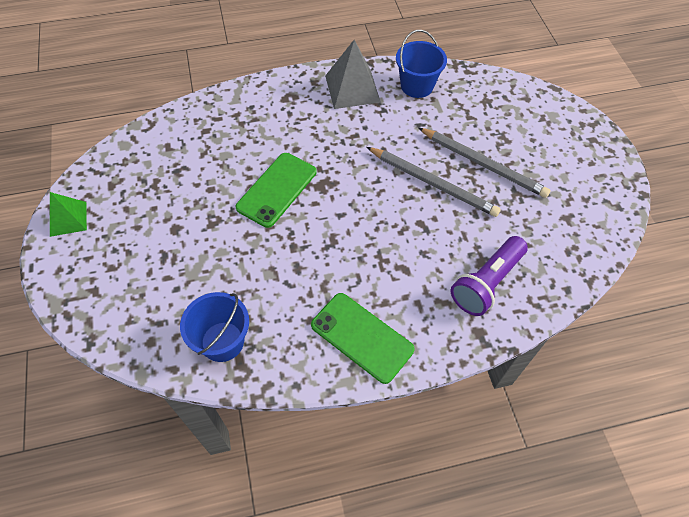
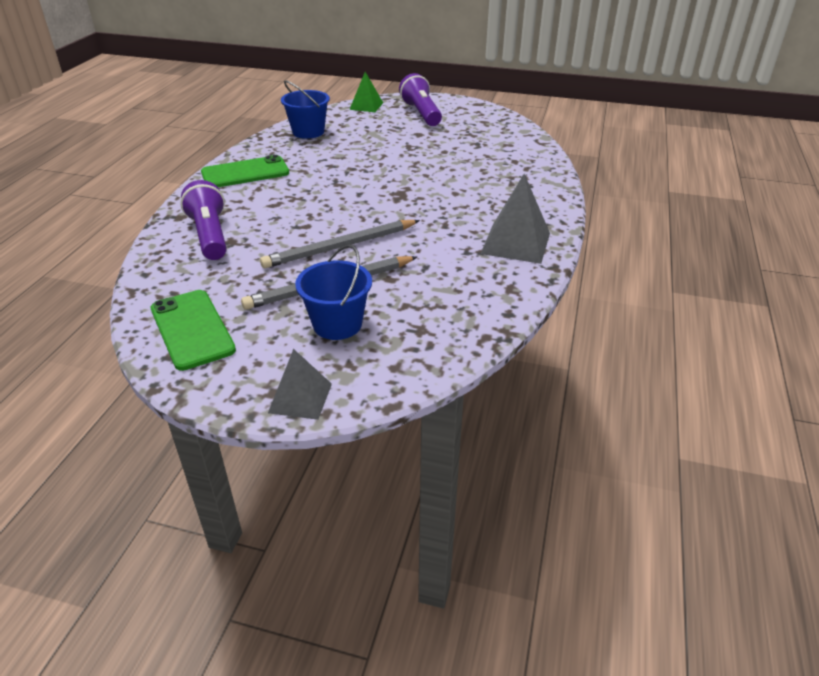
camera: 120 degrees right, 20 degrees down
green pyramid [50,192,87,237] -> green pyramid moved to [349,72,383,112]
green phone [235,153,317,228] -> green phone moved to [151,290,236,371]
blue bucket [396,30,447,98] -> blue bucket moved to [295,245,372,340]
none -> grey pyramid [268,349,332,420]
none -> purple flashlight [399,73,442,126]

